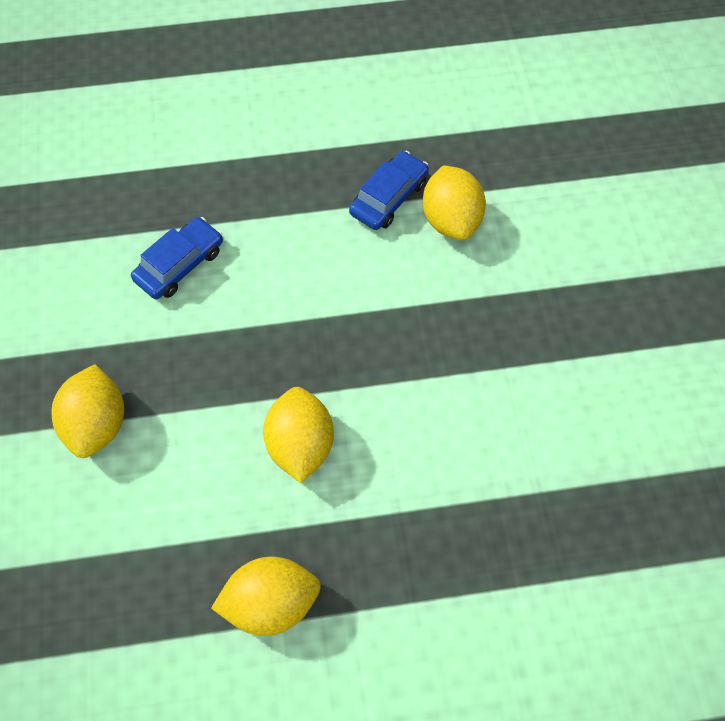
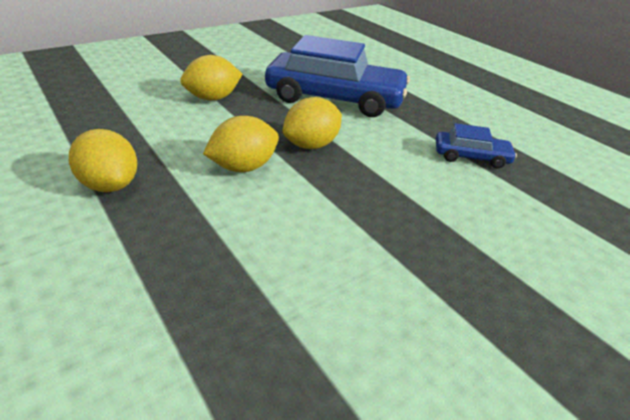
camera: 60 degrees right, 25 degrees down
blue car [131,217,223,299] -> blue car [265,35,410,117], size x2.16
yellow lemon [423,166,486,240] -> yellow lemon moved to [283,97,342,149]

